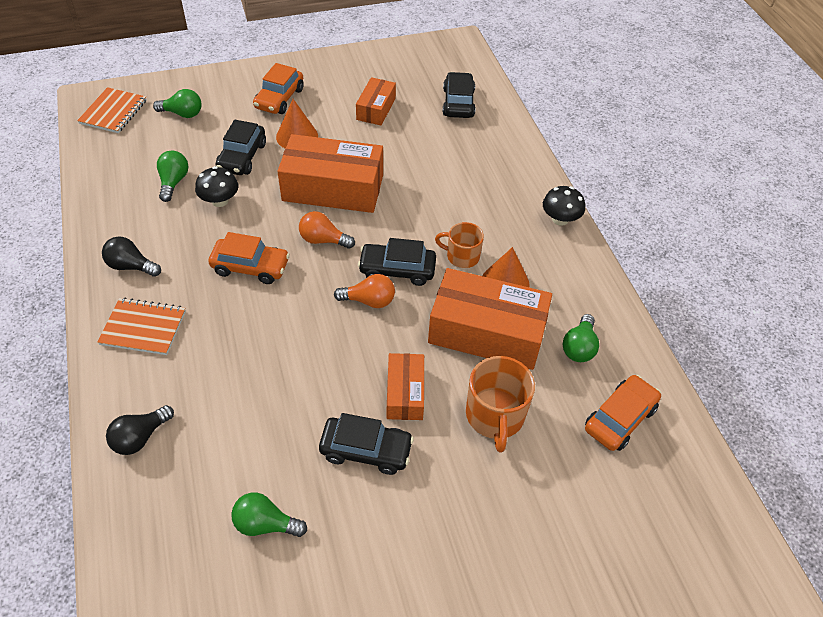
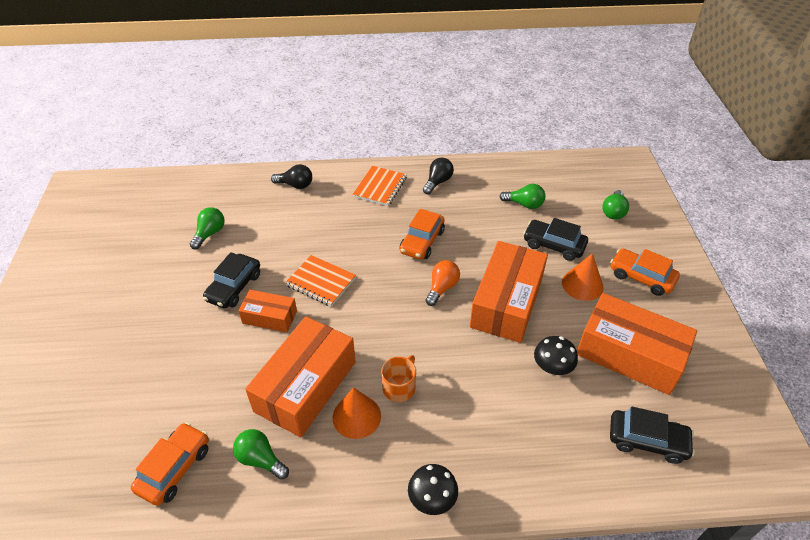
camera: 105 degrees right, 5 degrees down
orange notebook [77,87,147,133] -> orange notebook moved to [285,255,356,307]
black light bulb [106,405,174,455] -> black light bulb turned 135 degrees clockwise [271,164,312,189]
black mushroom [195,166,238,207] -> black mushroom moved to [534,336,578,375]
orange light bulb [334,274,395,308] -> none
orange box [356,77,396,125] -> orange box [577,293,697,395], size x1.87
black car [358,238,436,286] -> none
orange mug [466,356,535,452] -> none
orange car [585,375,661,451] -> orange car turned 120 degrees counterclockwise [131,422,209,506]

